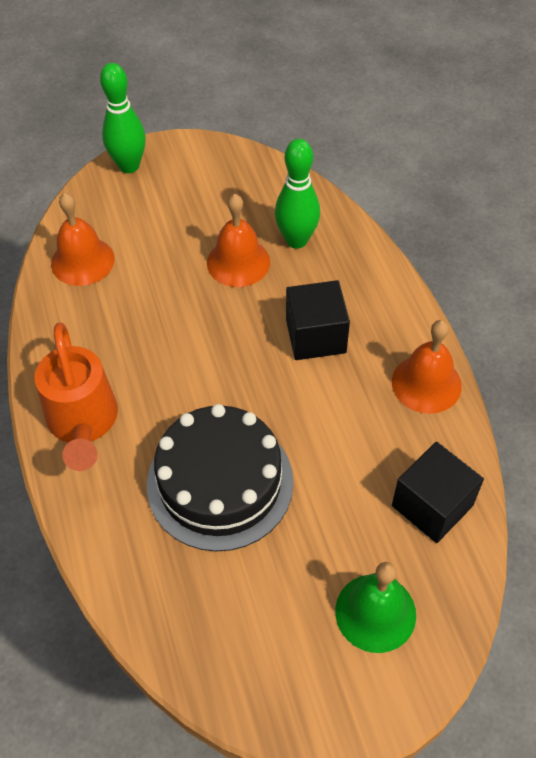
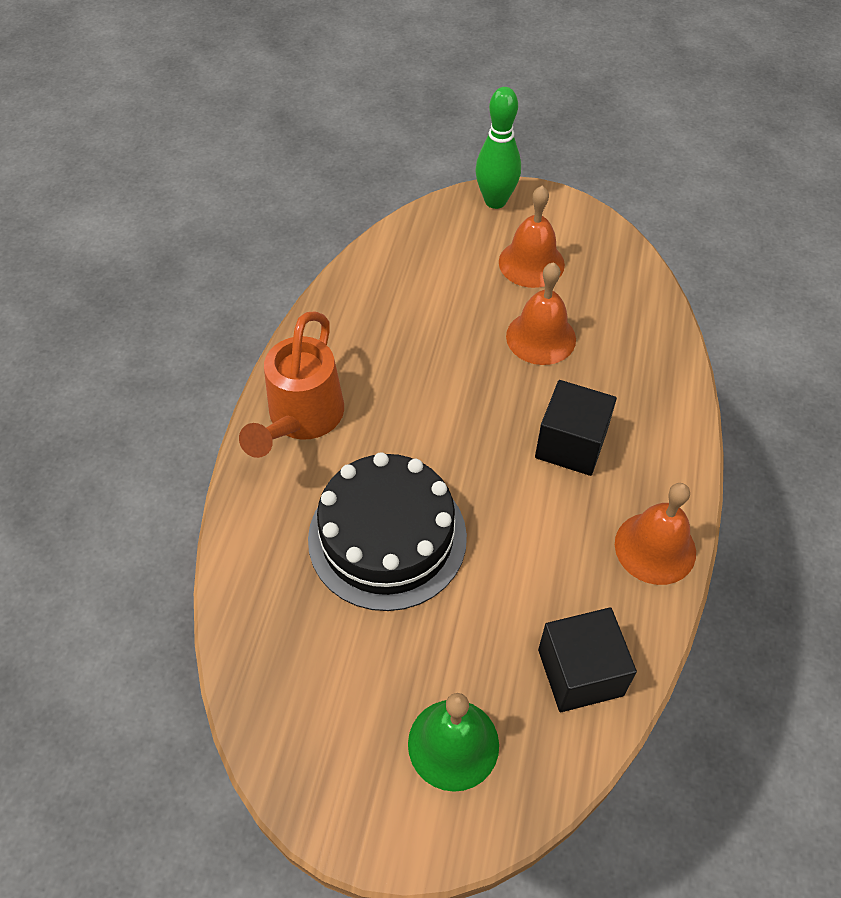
camera: 30 degrees right, 0 degrees up
orange bell [51,193,114,286] -> orange bell moved to [499,186,565,288]
green bowling pin [275,139,320,249] -> none

